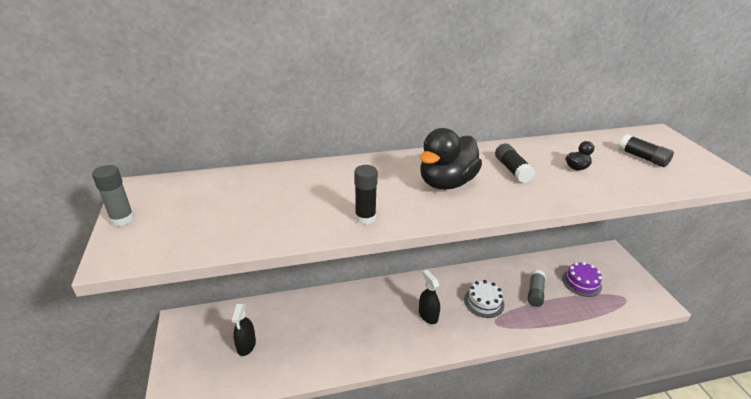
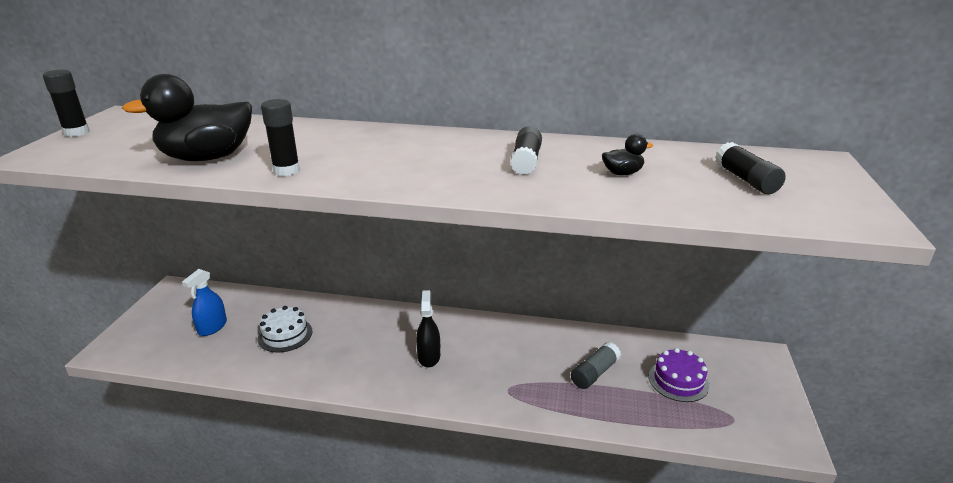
camera: 25 degrees right, 5 degrees down
grey glue stick [92,165,134,226] -> black glue stick [43,70,90,137]
black spray bottle [231,303,256,356] -> blue spray bottle [182,269,227,336]
black duck [420,128,482,190] -> black duck moved to [122,74,252,161]
white cake [464,280,504,318] -> white cake moved to [258,306,312,353]

